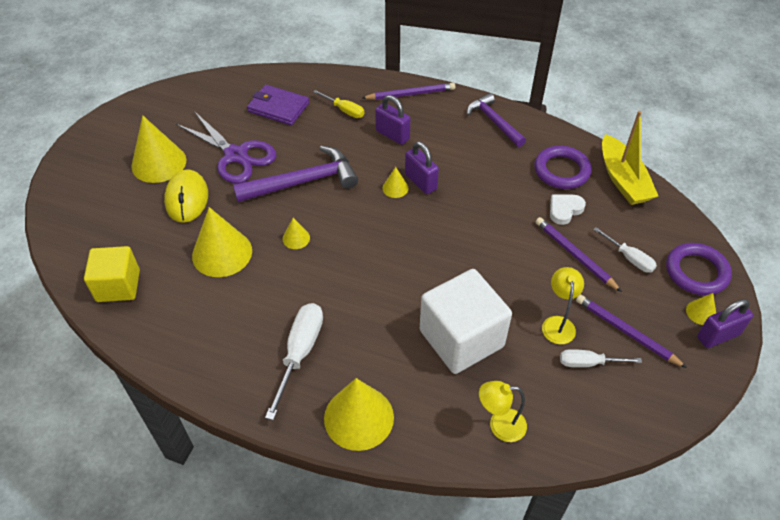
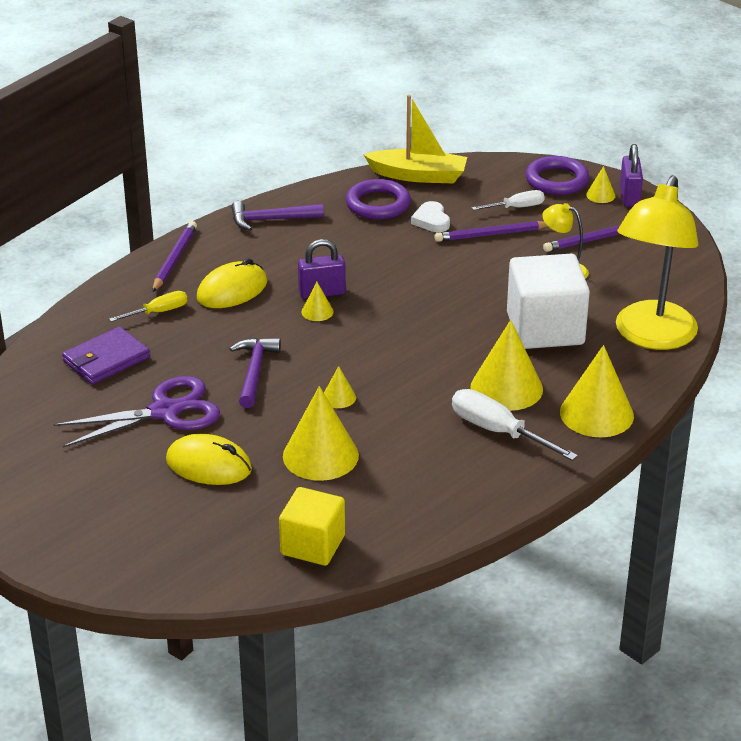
camera: 65 degrees left, 15 degrees down
yellow cone [131,115,186,183] -> yellow cone moved to [470,320,543,411]
purple hammer [233,146,358,202] -> purple hammer [230,338,281,408], size x0.66
purple padlock [375,95,411,145] -> yellow mouse [197,258,267,308]
yellow lamp [479,381,527,442] -> yellow lamp [616,175,698,350], size x2.25
white screwdriver [560,349,642,367] -> none

